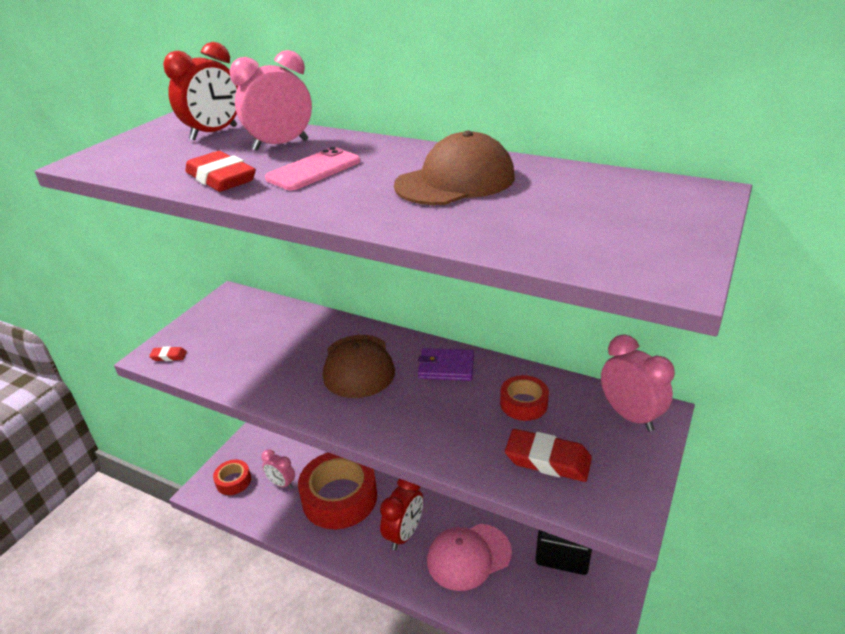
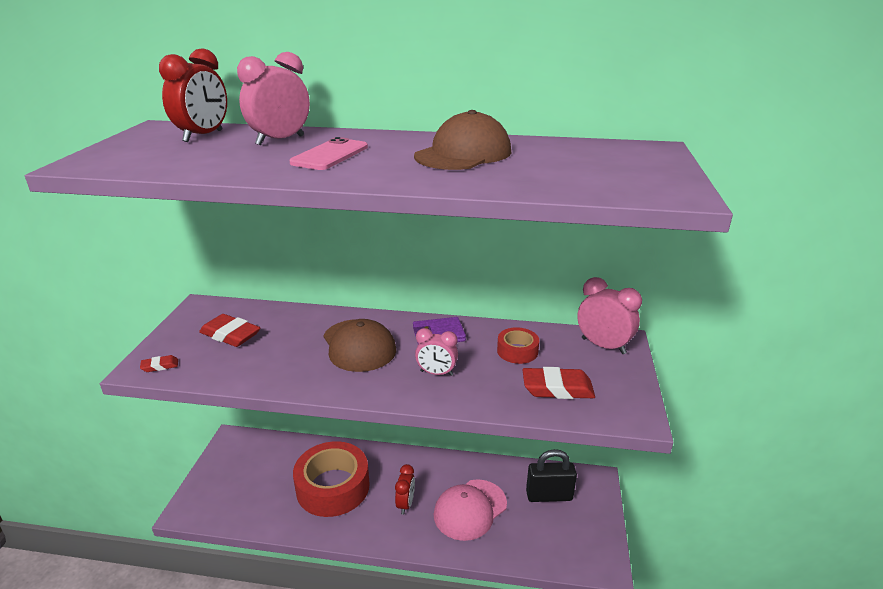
camera: 20 degrees left, 5 degrees down
red eraser [185,151,256,192] -> red eraser moved to [199,314,260,347]
red tape [213,460,251,495] -> none
pink clock [261,449,295,489] -> pink clock moved to [415,328,458,376]
red clock [380,479,423,550] -> red clock [395,464,415,515], size x0.67

